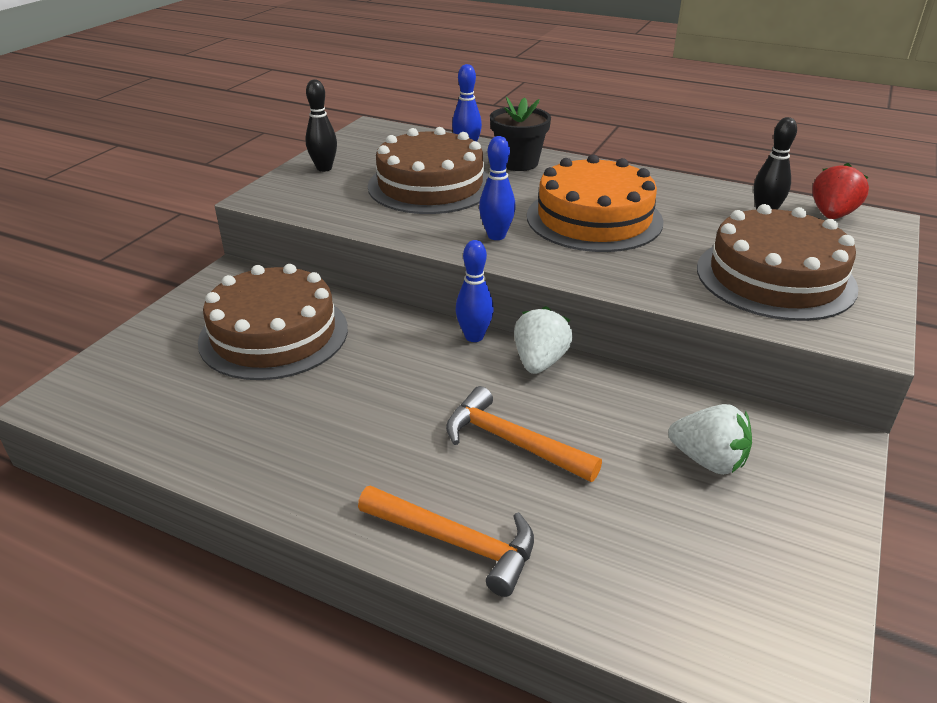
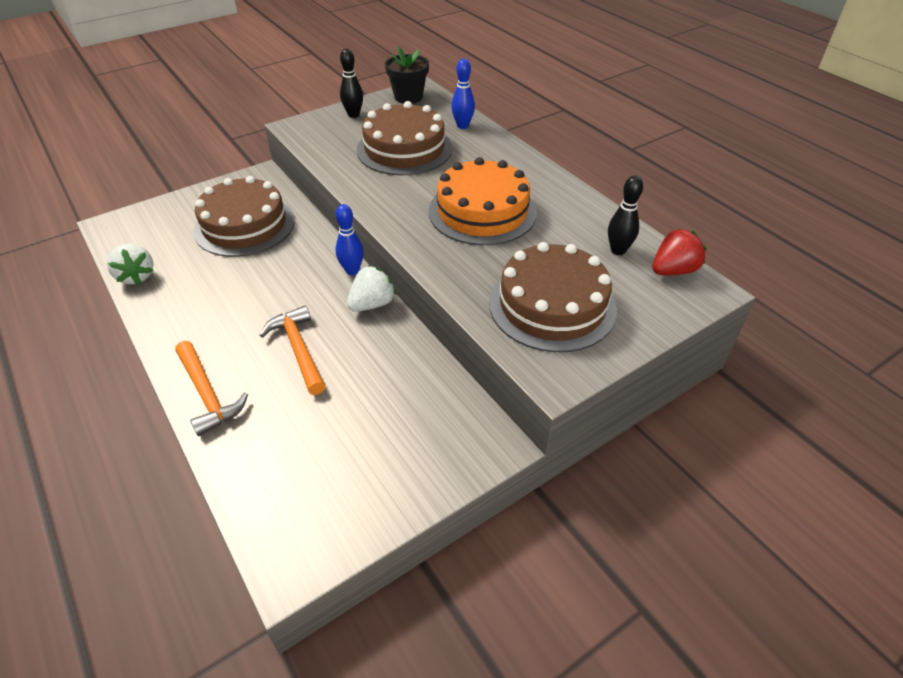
camera: 30 degrees right, 10 degrees up
blue bowling pin [479,136,516,240] -> none
black flower pot [490,97,551,171] -> black flower pot moved to [385,46,429,104]
white strawberry [668,404,752,475] -> white strawberry moved to [107,243,153,285]

